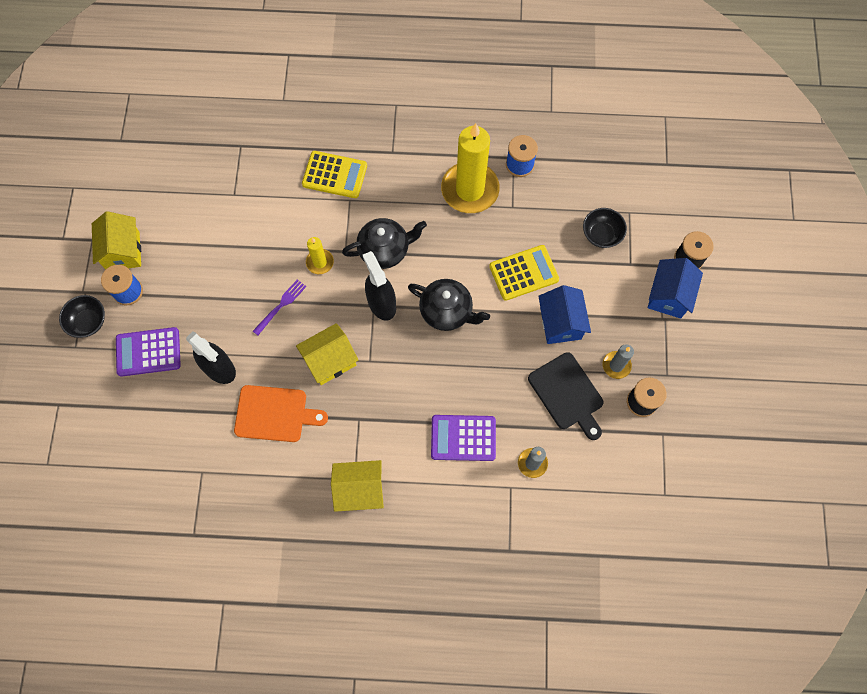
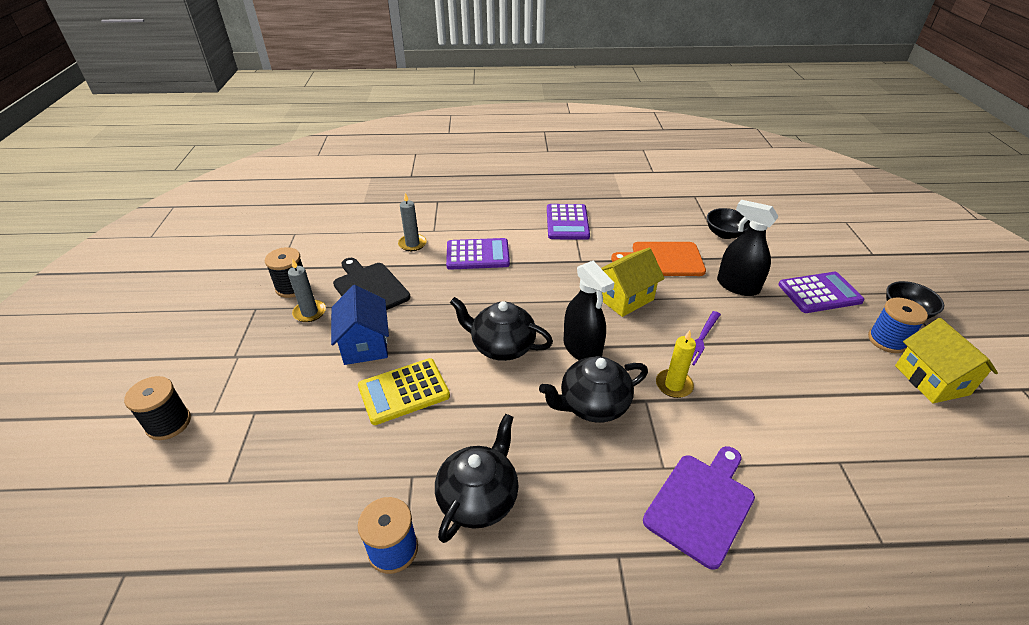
camera: 175 degrees right, 30 degrees down
yellow calculator [302,151,367,198] -> purple cutting board [643,446,755,570]
yellow house [331,460,384,512] -> purple calculator [547,204,590,240]
yellow candle [441,123,500,213] -> black teapot [435,414,519,543]
black bowl [583,208,627,248] -> black bowl moved to [707,208,750,239]
blue house [648,258,703,319] -> none

